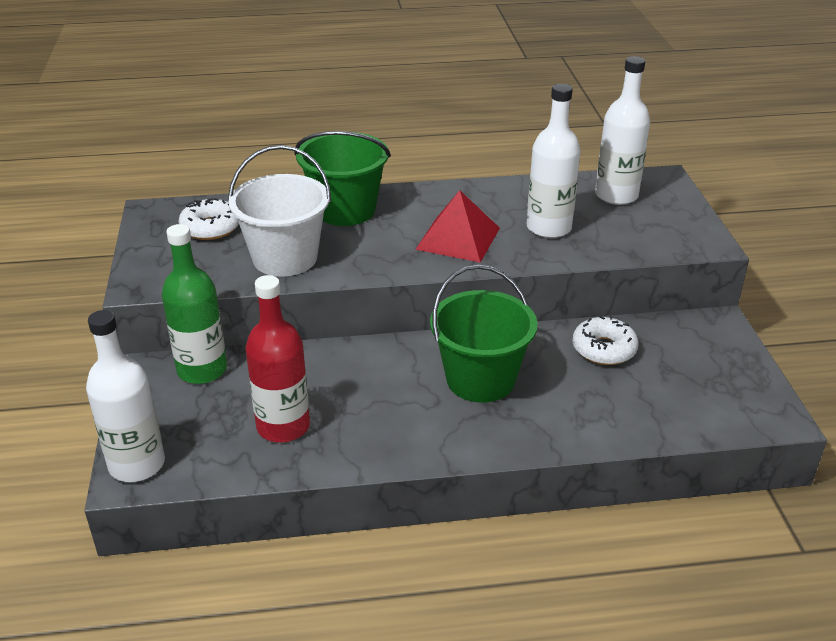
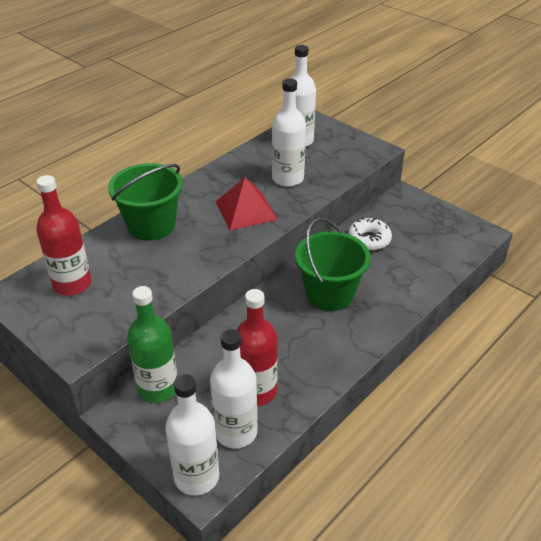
camera: 40 degrees left, 5 degrees up
white donut [178,198,239,240] -> red bottle [36,175,92,296]
white bucket [228,145,331,277] -> none
none -> white bottle [210,329,258,449]

